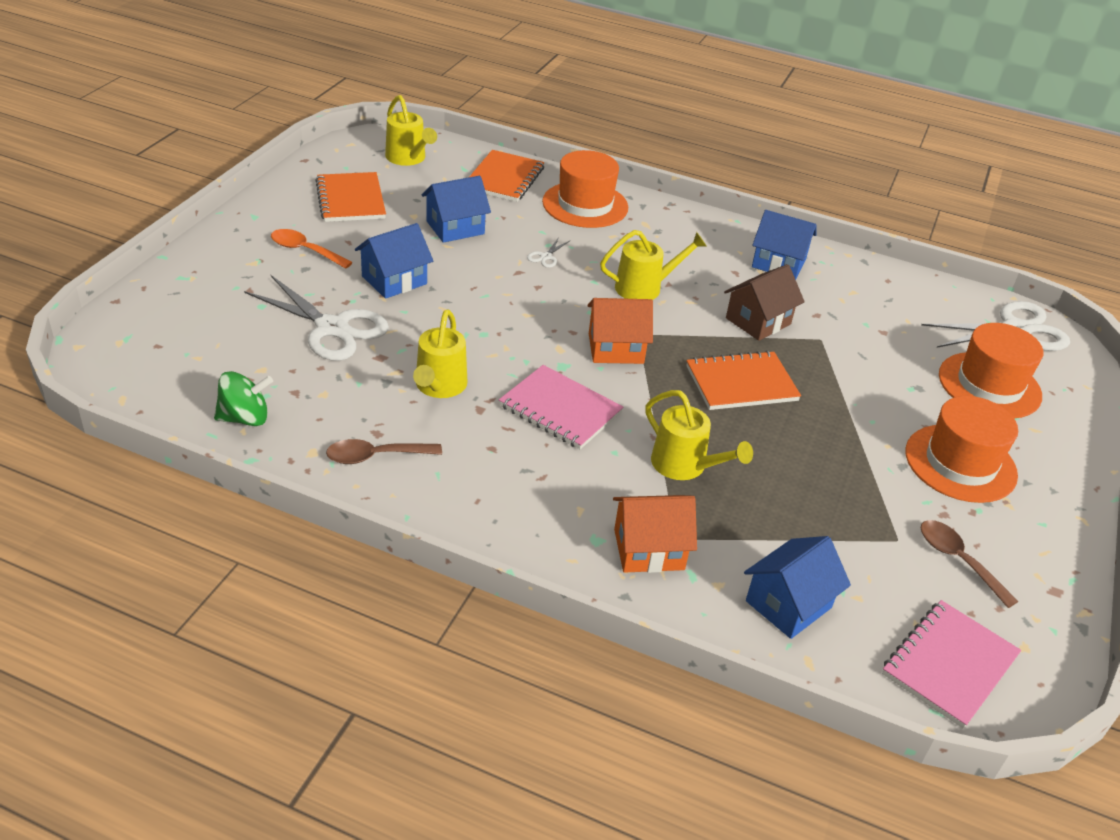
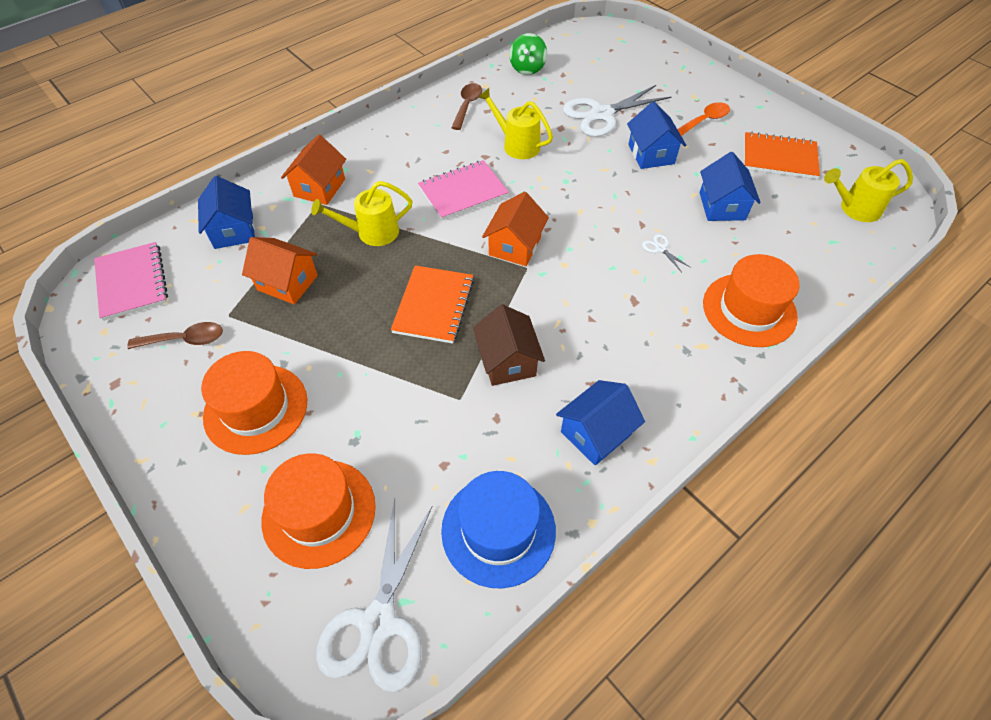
camera: 120 degrees right, 15 degrees up
orange notebook [469,150,544,202] -> none
yellow watering can [600,230,707,300] -> none
none -> orange house [242,237,318,305]
none -> blue hat [441,471,556,589]

